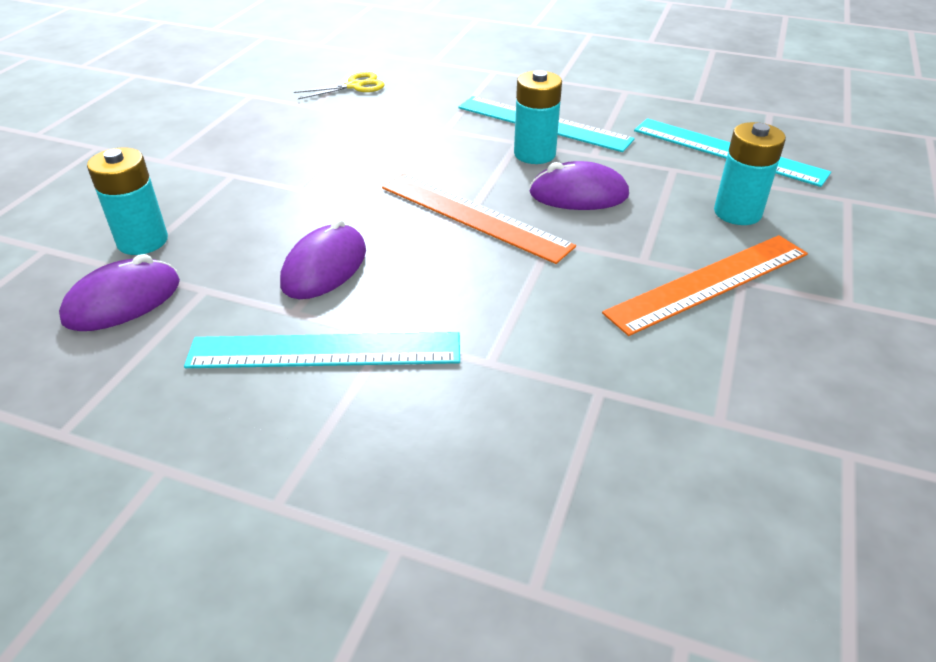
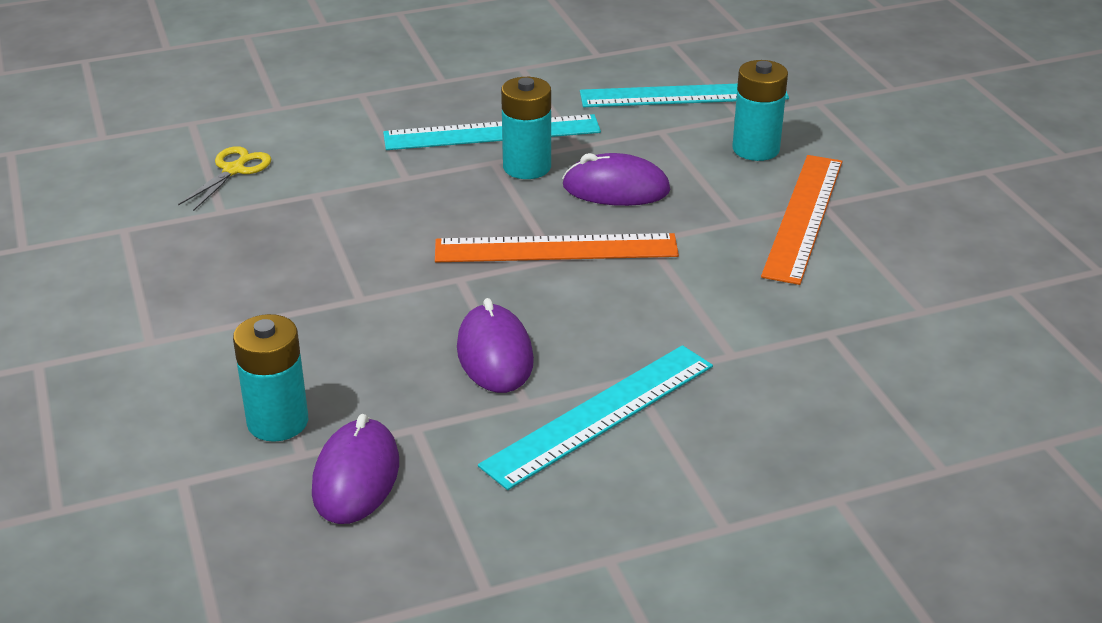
camera: 40 degrees left, 5 degrees down
purple mouse [529,161,629,210] -> purple mouse turned 45 degrees clockwise [562,153,670,206]

